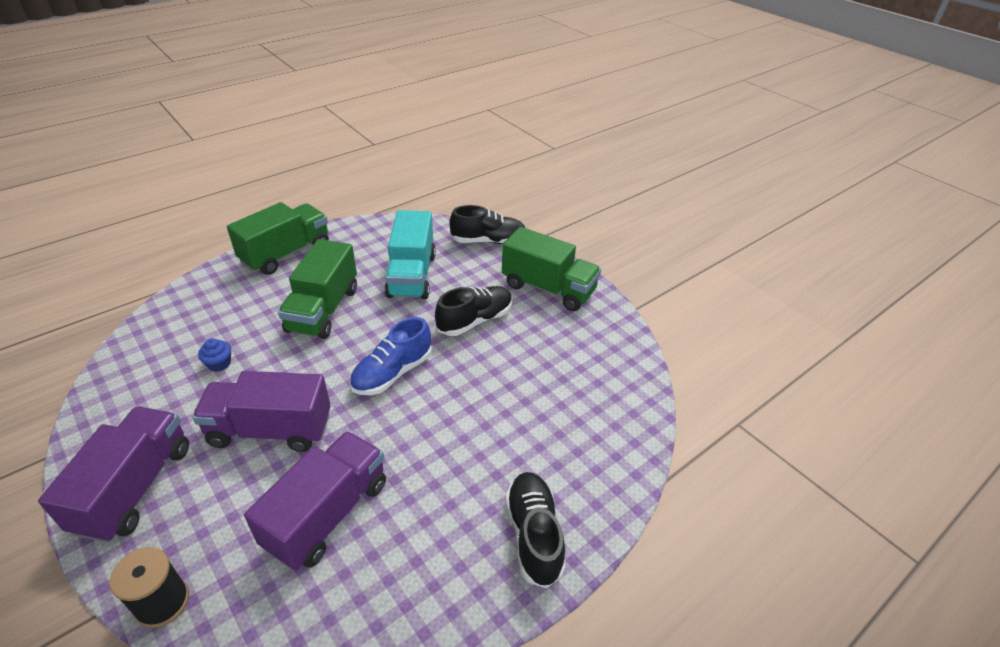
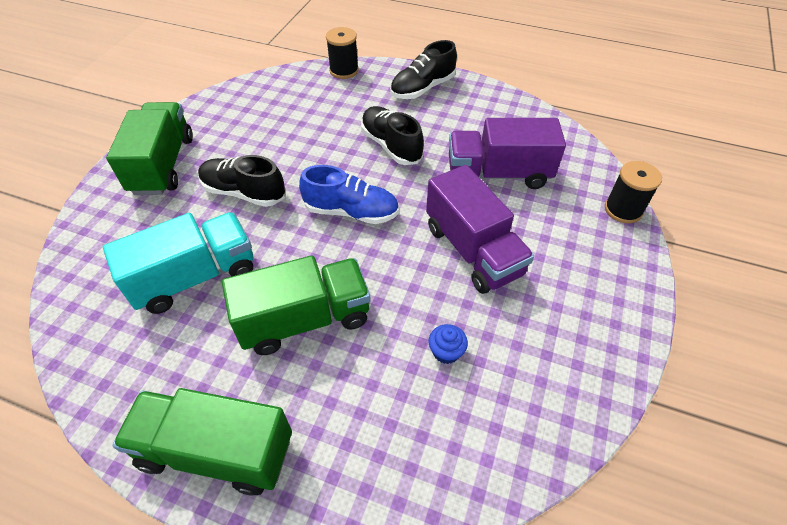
camera: 120 degrees left, 10 degrees up
purple truck [38,407,189,543] -> none
black shoe [449,205,525,244] -> black shoe moved to [361,106,424,165]
none -> black spool [326,27,359,79]

